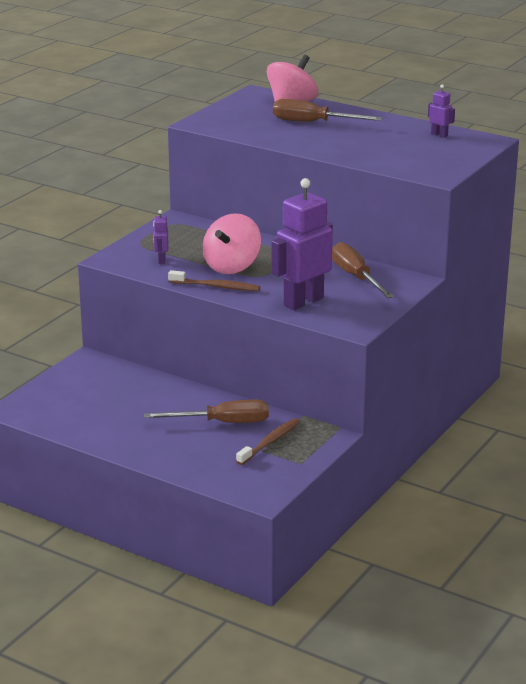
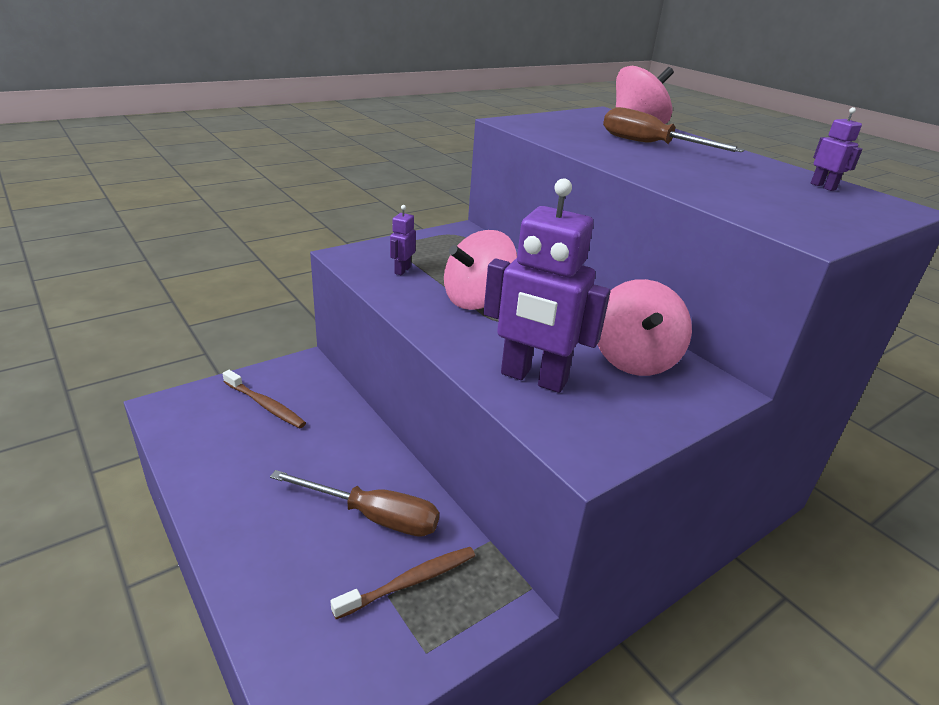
camera: 20 degrees right, 5 degrees up
brown toothbrush [168,270,260,291] -> brown toothbrush moved to [223,370,306,428]
purple robot [271,178,333,310] -> purple robot turned 135 degrees counterclockwise [484,178,611,393]
brown screwdriver [332,242,394,298] -> pink spinning top [597,279,692,376]

